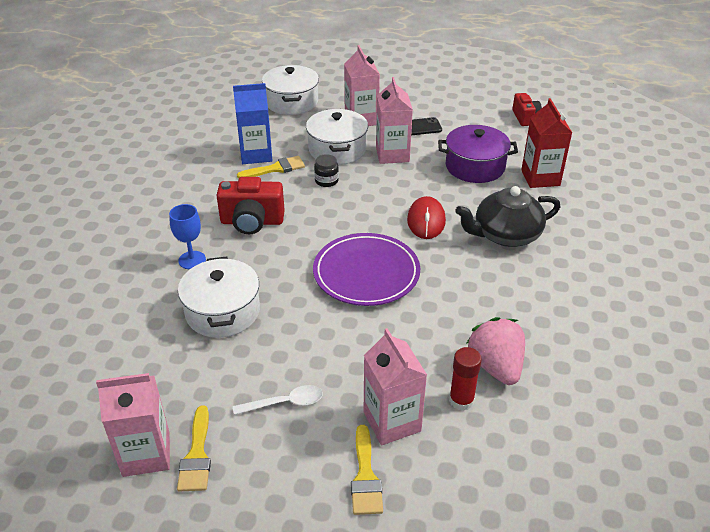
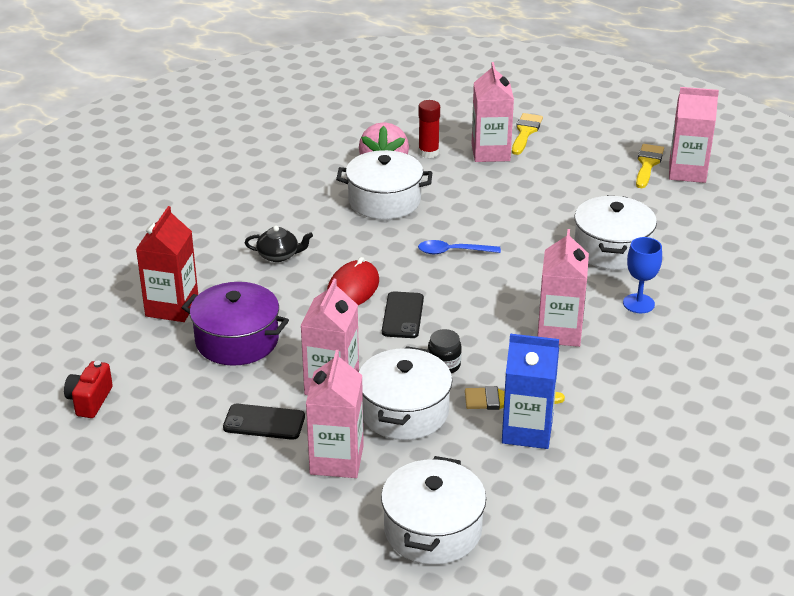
camera: 160 degrees left, 5 degrees down
red camera [216,177,285,234] -> pink carton [537,229,589,347]
white spoon [233,385,323,415] -> none
purple plate [313,233,420,306] -> blue spoon [418,240,501,254]
black teapot [456,186,561,247] -> black teapot [245,226,313,262], size x0.53
none -> white pot [336,150,432,220]
none -> black phone [382,291,424,338]

